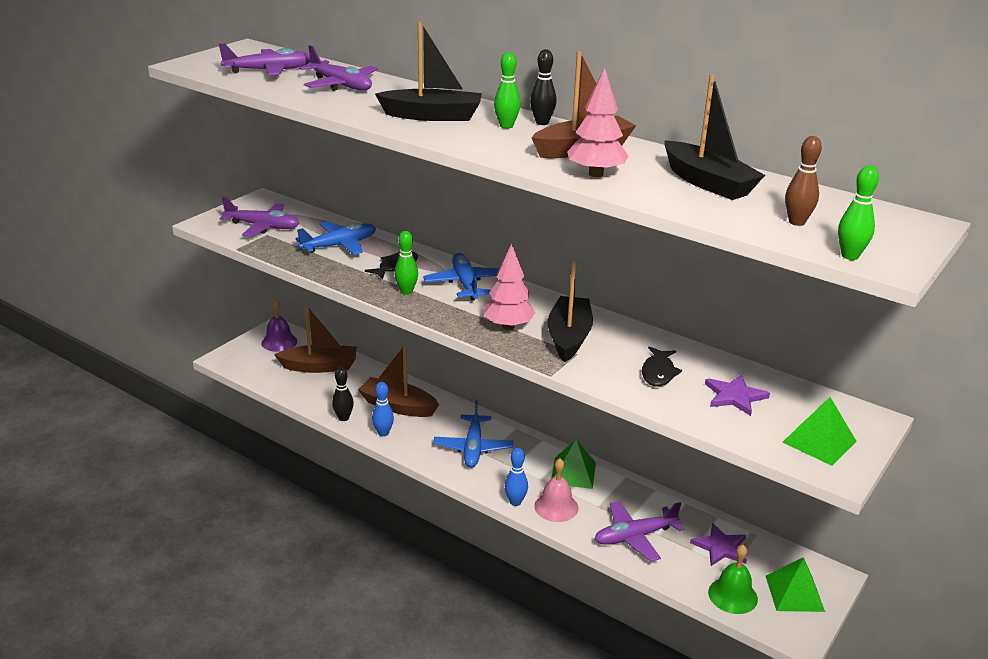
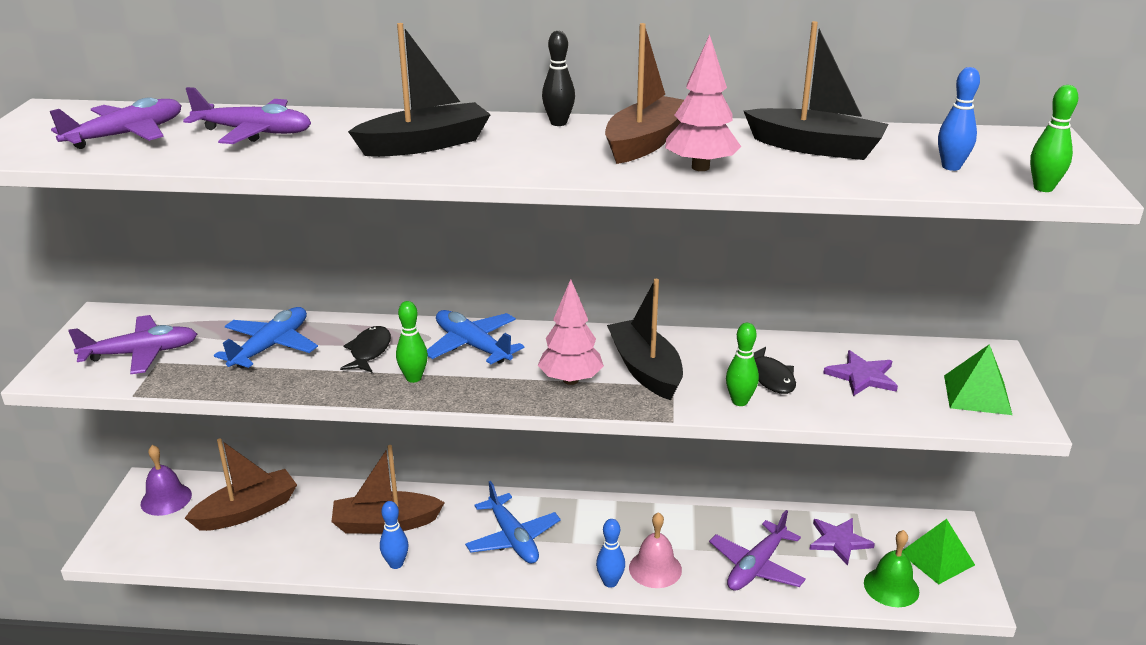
camera: 30 degrees left, 0 degrees up
black bowling pin [332,367,354,421] -> none
green bowling pin [494,52,521,129] -> green bowling pin moved to [726,323,759,406]
green pyramid [551,439,596,489] -> none
brown bowling pin [785,136,822,226] -> blue bowling pin [938,67,980,171]

